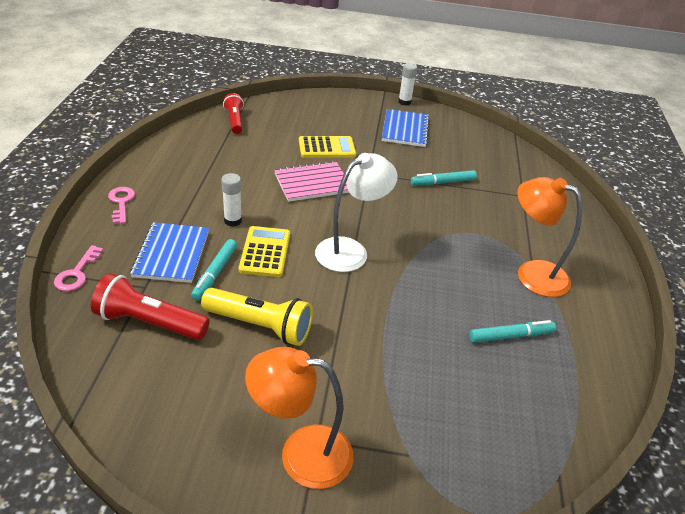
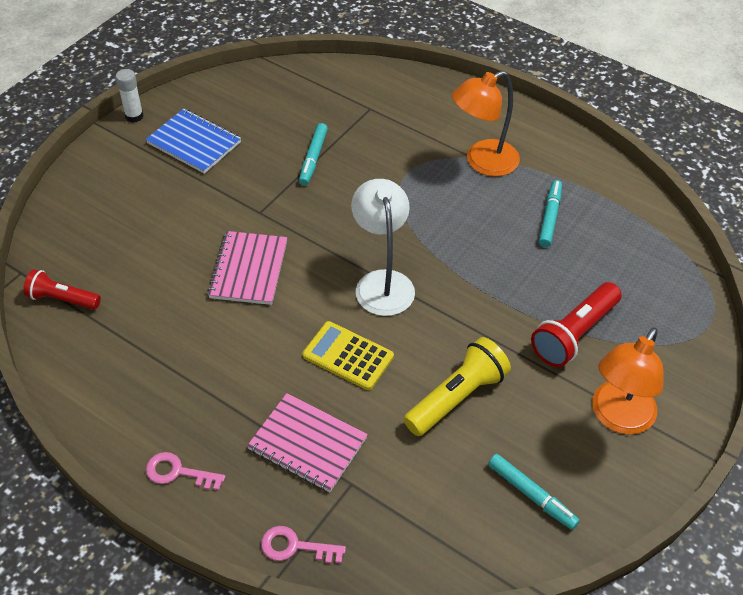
camera: 60 degrees left, 10 degrees up
pink key [54,245,103,291] -> pink key turned 150 degrees clockwise [261,526,346,563]
red flashlight [91,273,210,340] -> red flashlight moved to [531,282,621,367]
blue notebook [130,222,209,283] -> pink notebook [247,393,368,492]
turquoise marker [191,239,237,301] -> turquoise marker moved to [488,454,580,530]
white glue stick [221,173,242,227] -> none
yellow calculator [299,136,356,158] -> none

